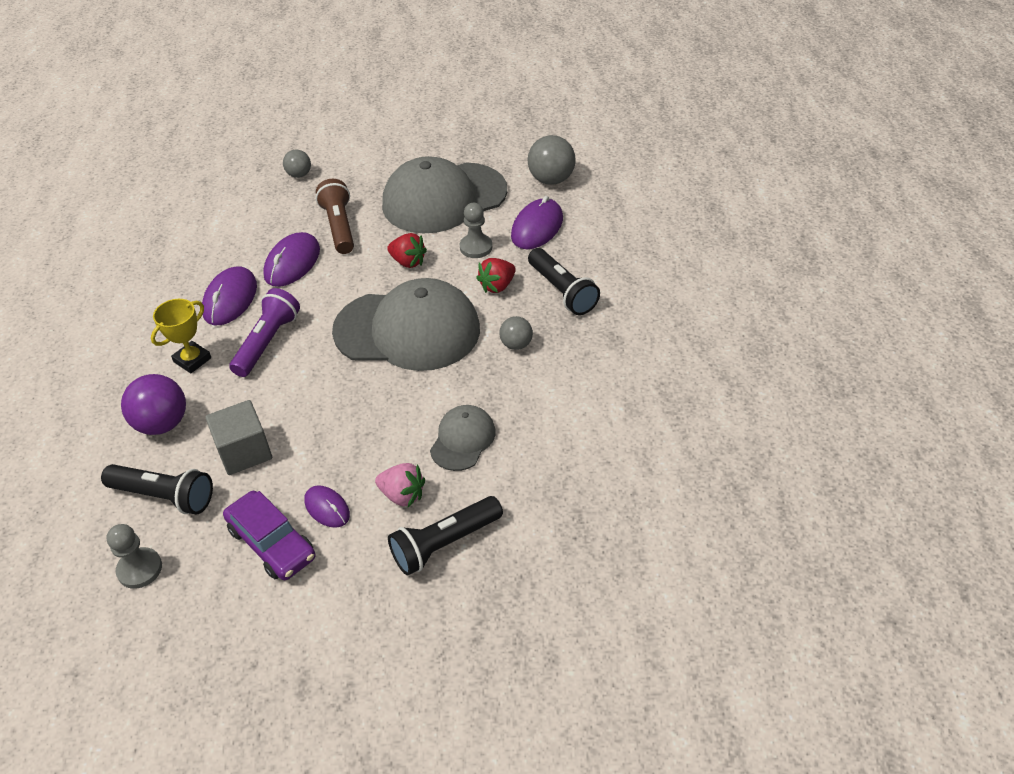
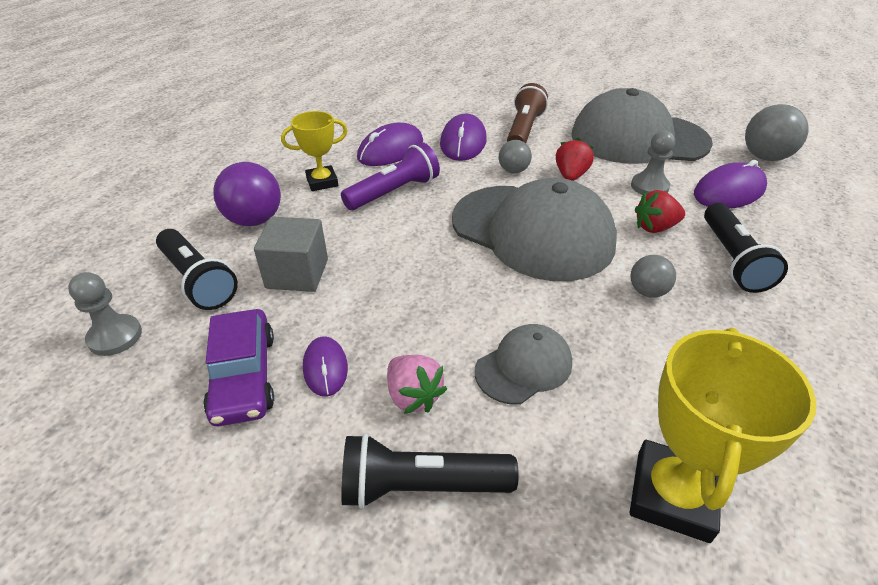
camera: 30 degrees right, 5 degrees down
purple mouse [263,232,320,287] -> purple mouse turned 45 degrees counterclockwise [440,114,487,161]
grey ball [283,150,311,178] -> grey ball moved to [499,140,532,173]
red strawberry [387,233,427,268] -> red strawberry turned 135 degrees counterclockwise [556,138,594,181]
none -> yellow trophy [630,328,816,543]

